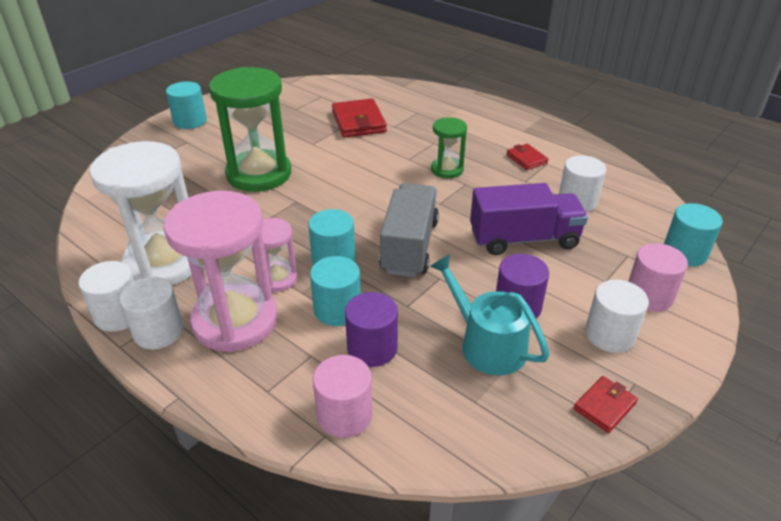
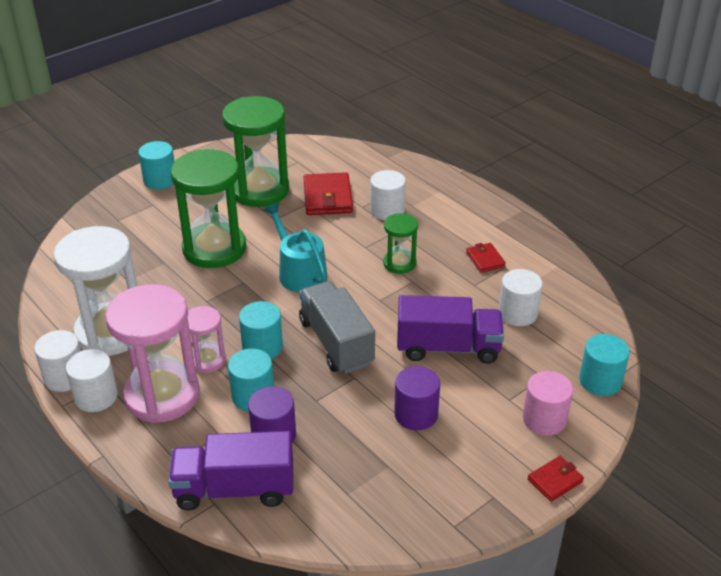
camera: 10 degrees right, 0 degrees up
pink cylinder [313,355,373,438] -> purple truck [168,431,293,510]
grey truck [379,183,439,277] -> grey truck turned 45 degrees counterclockwise [299,281,375,374]
turquoise watering can [430,254,550,375] -> turquoise watering can moved to [263,203,327,292]
red wallet [574,376,638,433] -> red wallet moved to [528,456,584,502]
white cylinder [585,280,649,353] -> white cylinder moved to [370,170,406,220]
none -> green hourglass [222,96,289,207]

